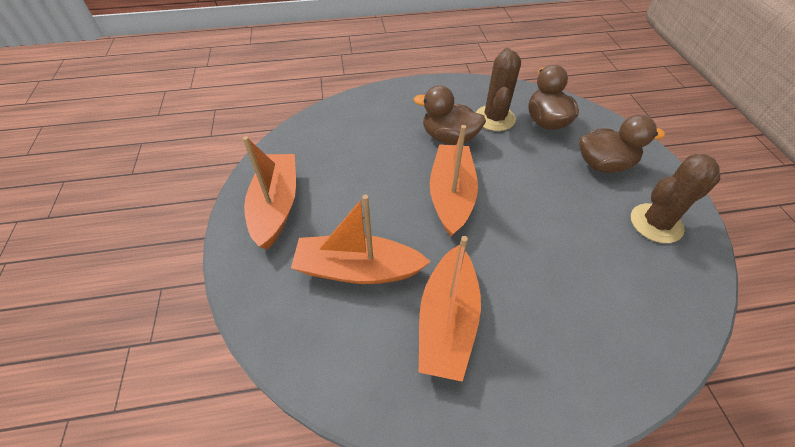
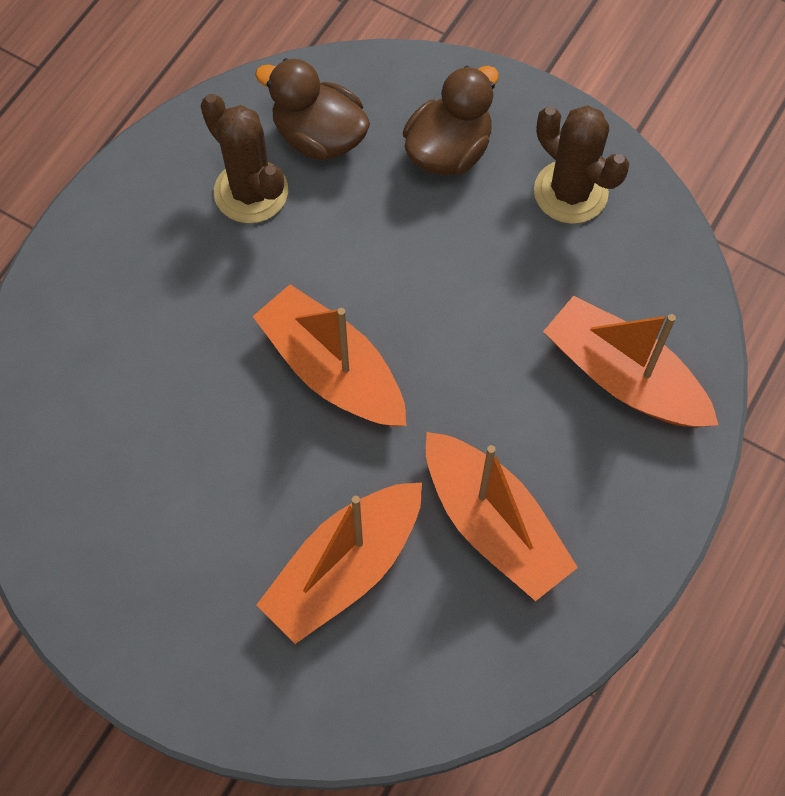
camera: 50 degrees left, 15 degrees up
orange boat [243,136,296,250] -> orange boat moved to [543,296,719,427]
brown duck [413,85,486,145] -> none
brown cactus [631,154,720,243] -> brown cactus turned 60 degrees counterclockwise [534,105,629,224]

